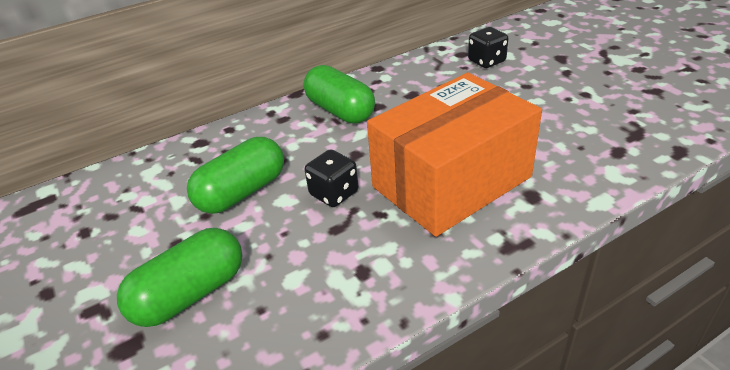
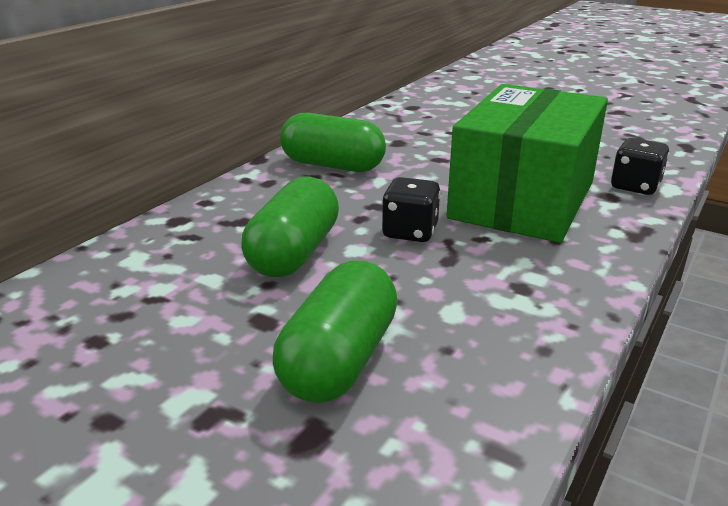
camera: 30 degrees left, 10 degrees down
orange box [367,73,542,237] -> green box [446,84,608,243]
black dice [468,27,508,68] -> black dice moved to [611,138,669,195]

